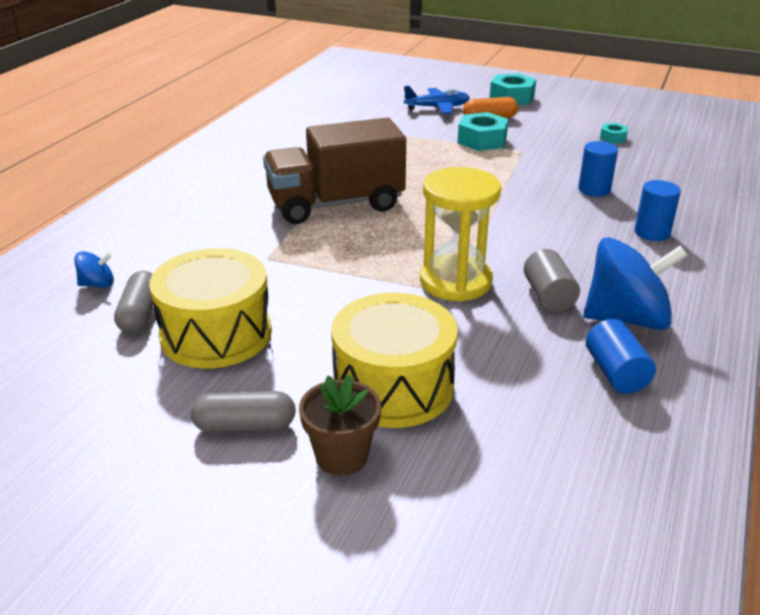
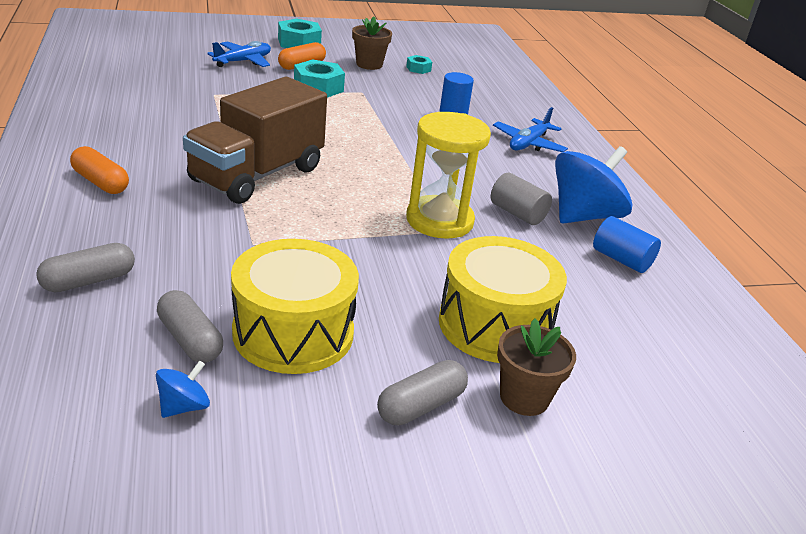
camera: 40 degrees left, 0 degrees up
blue spinning top [74,251,114,288] -> blue spinning top moved to [156,360,210,418]
blue cylinder [635,180,681,241] -> blue plane [493,107,568,152]
none -> grey capsule [36,243,135,292]
none -> orange capsule [70,146,129,194]
none -> brown flower pot [352,16,392,70]

